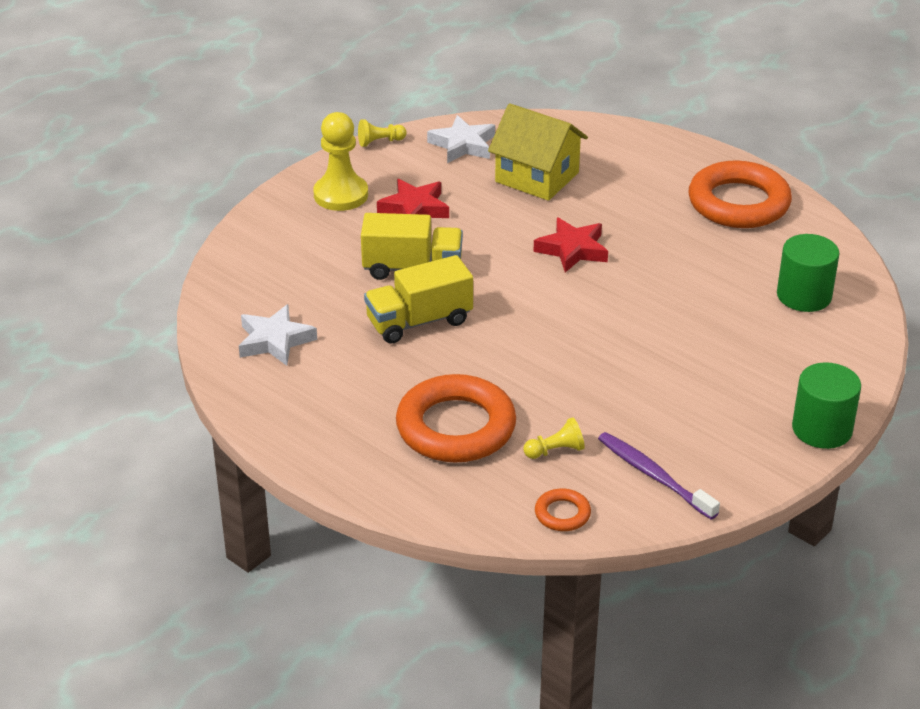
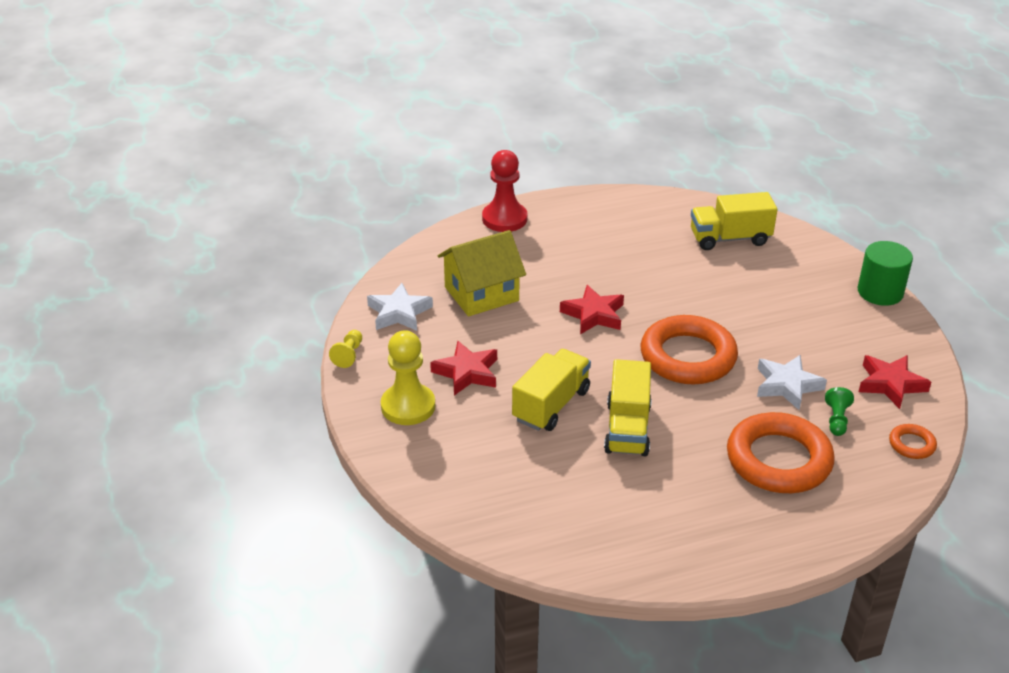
camera: 60 degrees left, 0 degrees up
white star [239,304,317,366] -> white star moved to [757,355,827,410]
yellow pawn [523,417,585,459] -> green pawn [825,387,854,436]
purple toothbrush [598,432,720,519] -> red star [859,355,931,409]
orange ring [689,160,792,228] -> orange ring moved to [641,315,738,384]
green cylinder [777,234,840,312] -> yellow truck [691,192,778,250]
none -> red pawn [482,150,528,232]

